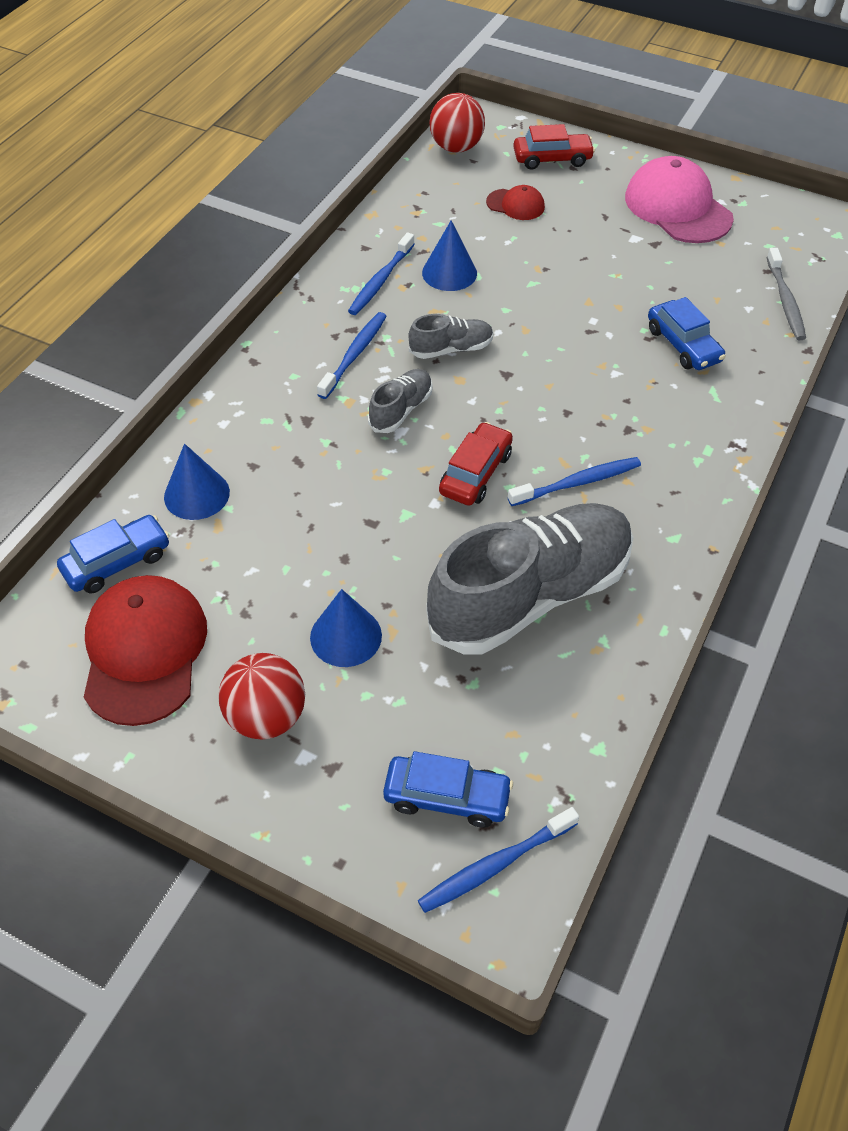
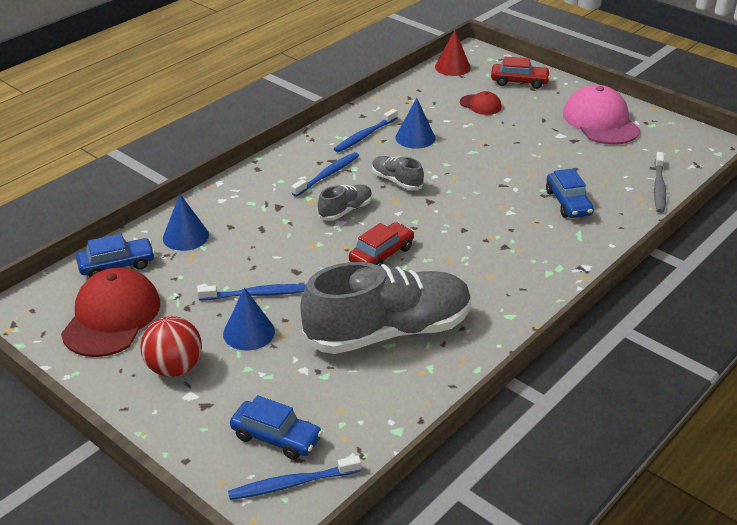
camera: 15 degrees right, 15 degrees down
grey shoe [408,314,494,359] -> grey shoe turned 135 degrees counterclockwise [372,156,424,190]
red ball [430,93,485,153] -> red cone [435,30,471,76]
blue toothbrush [508,457,641,506] -> blue toothbrush moved to [198,284,306,301]

